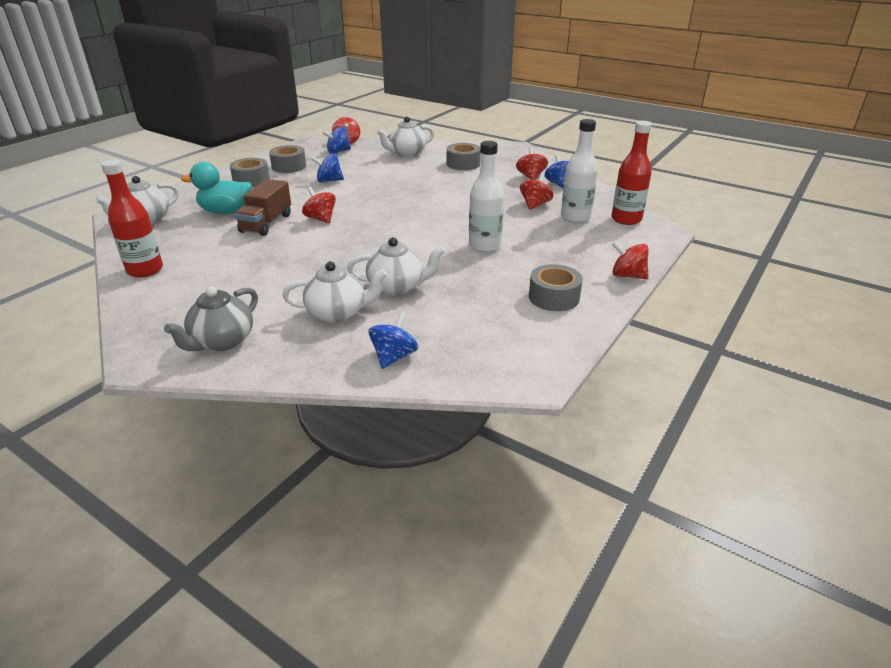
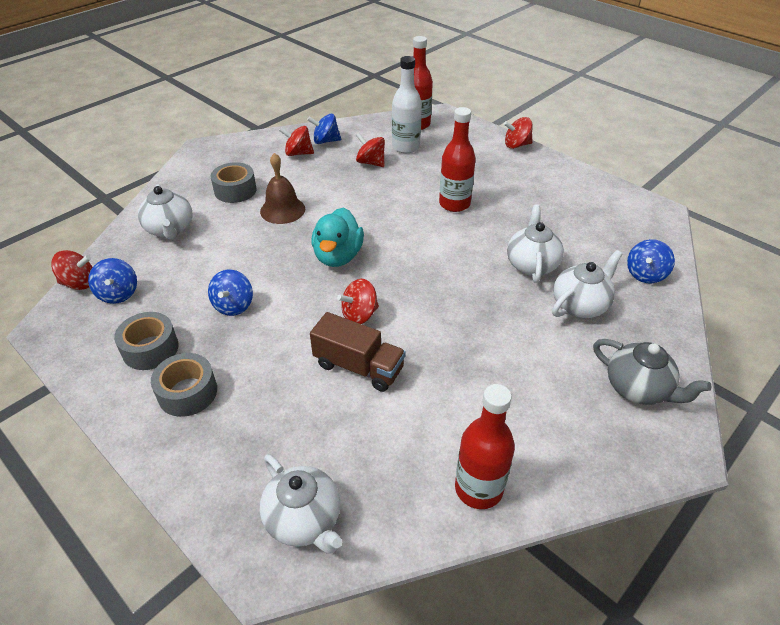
camera: 80 degrees left, 10 degrees up
turquoise duck [181,162,252,214] -> turquoise duck moved to [311,208,364,267]
white teapot [283,261,387,323] -> white teapot turned 45 degrees clockwise [552,250,622,318]
blue spinning top [369,311,418,369] -> blue spinning top turned 90 degrees counterclockwise [627,239,675,284]
white bottle [469,141,504,252] -> red bottle [439,107,476,212]
grey tape [529,264,583,311] -> none
red spinning top [612,241,649,279] -> red spinning top turned 45 degrees clockwise [504,117,533,149]
none -> brown bell [260,153,305,224]

